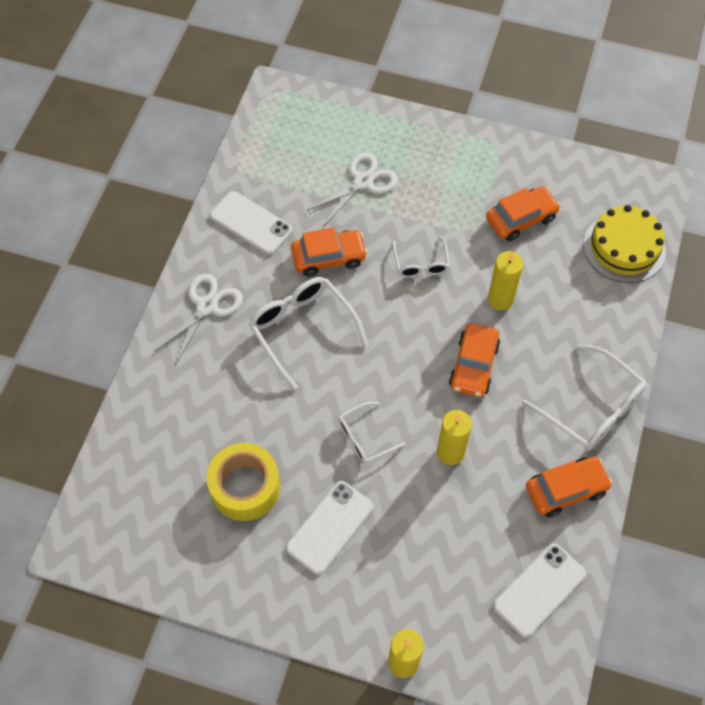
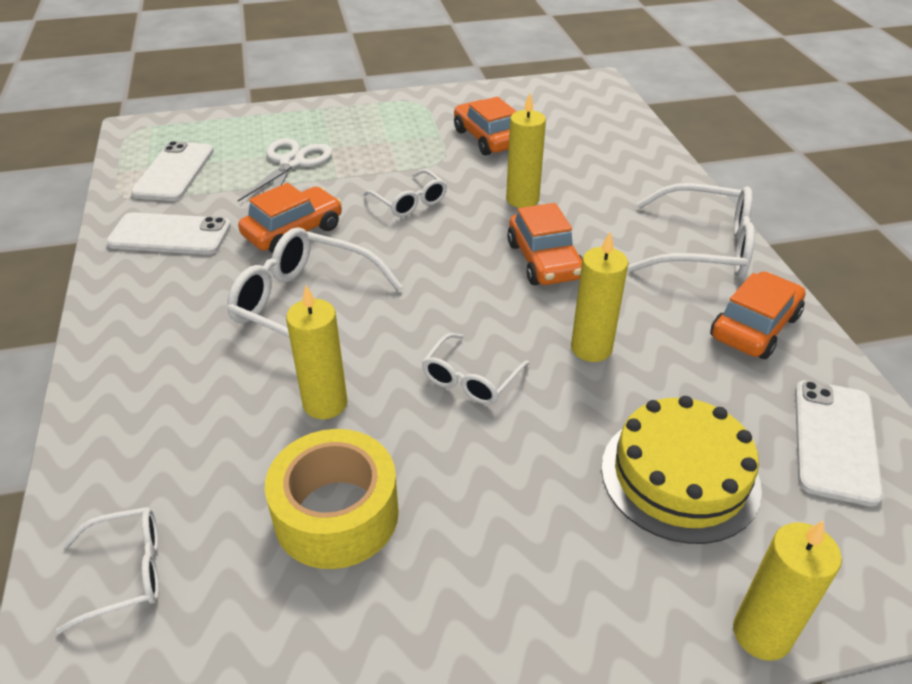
camera: 30 degrees left, 20 degrees down
white scissors [154,274,243,365] -> none
white phone [286,481,373,575] -> white phone moved to [131,141,214,201]
orange car [486,186,561,241] -> orange car turned 60 degrees counterclockwise [454,97,517,156]
yellow cake [583,205,666,283] -> yellow cake moved to [601,396,762,544]
none -> white glasses [56,507,159,634]
none -> yellow candle [286,285,347,419]

